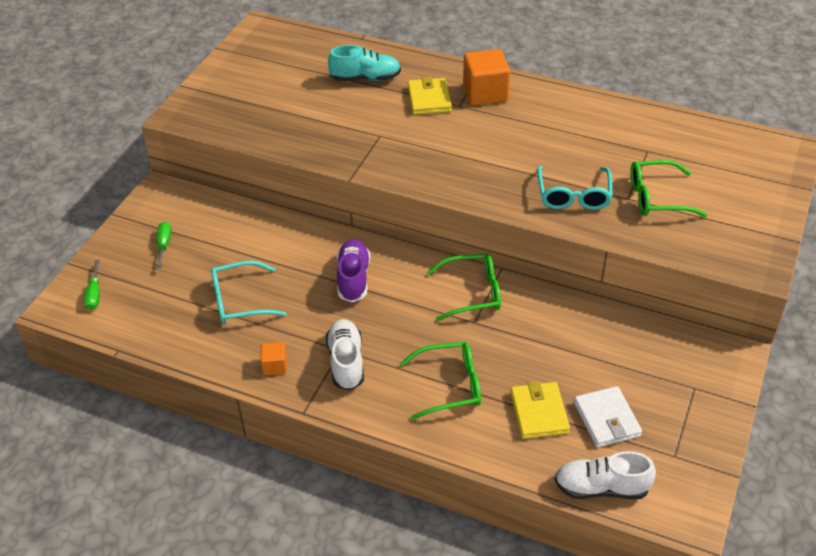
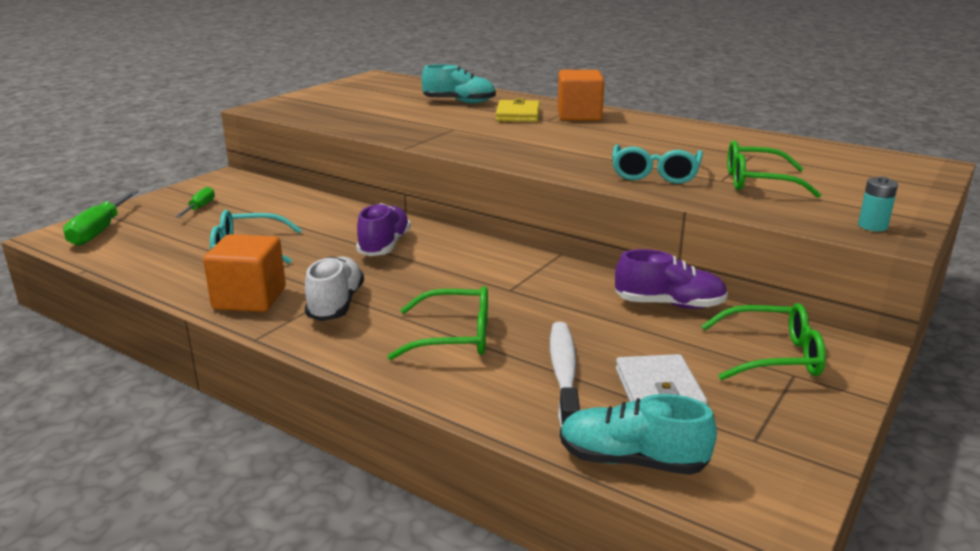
camera: 10 degrees right, 20 degrees down
green screwdriver [84,260,100,310] -> green screwdriver [63,190,139,246], size x1.69
orange cube [261,342,287,375] -> orange cube [203,234,286,312], size x1.97
green glasses [427,254,501,321] -> green glasses moved to [702,303,826,380]
yellow wallet [511,381,570,439] -> white toothbrush [550,322,580,427]
white shoe [555,451,656,499] -> turquoise shoe [560,394,717,475]
none -> purple shoe [615,249,728,309]
none -> turquoise battery [858,176,898,231]

